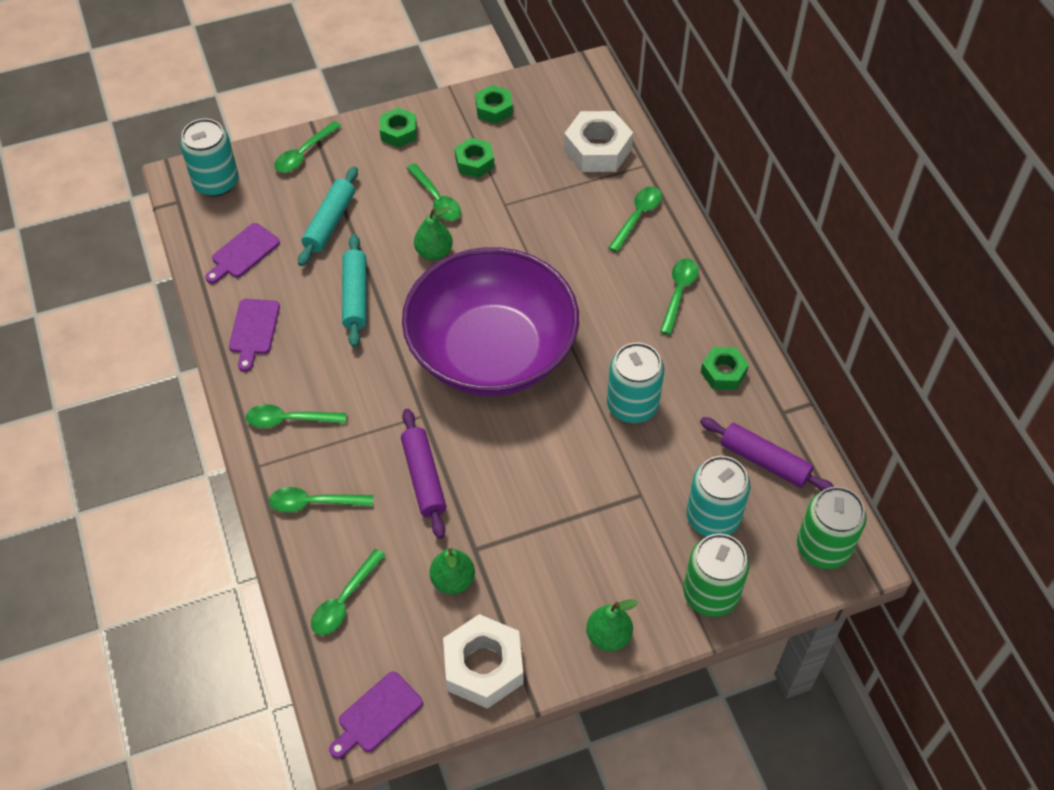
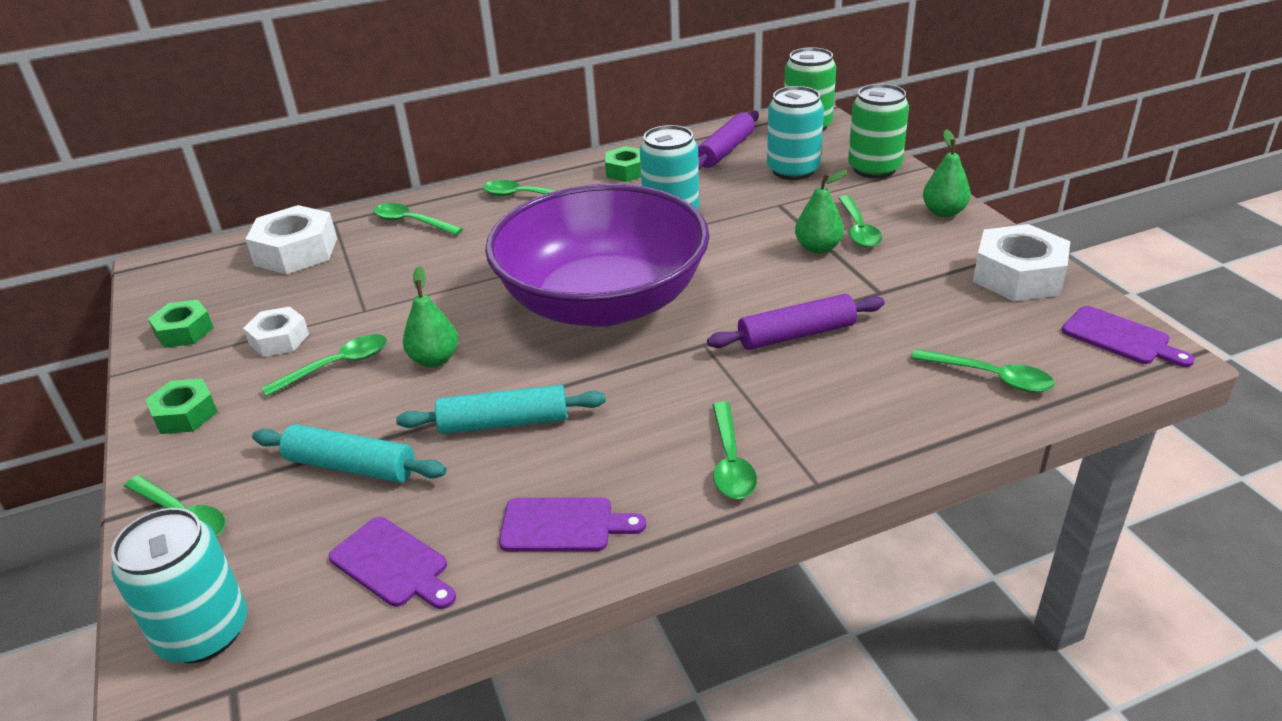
camera: 90 degrees left, 20 degrees down
green spoon [269,487,373,513] -> green spoon moved to [838,195,882,248]
green pear [430,548,475,594] -> green pear moved to [795,170,848,254]
green nut [455,138,494,178] -> white nut [243,307,309,357]

